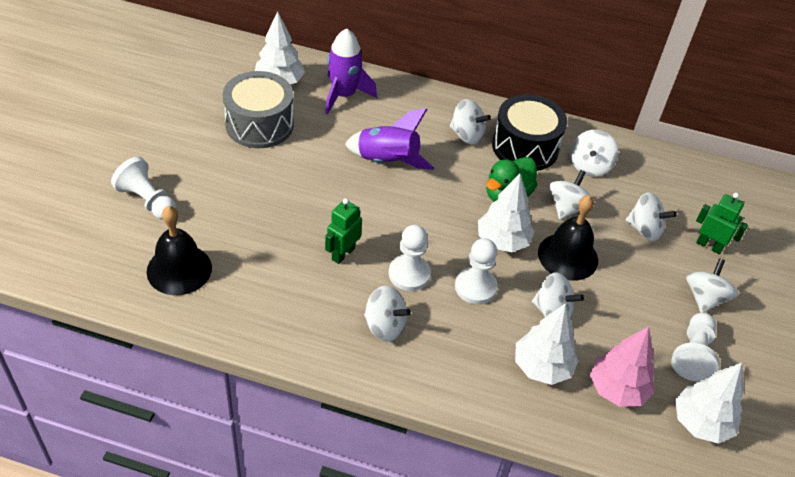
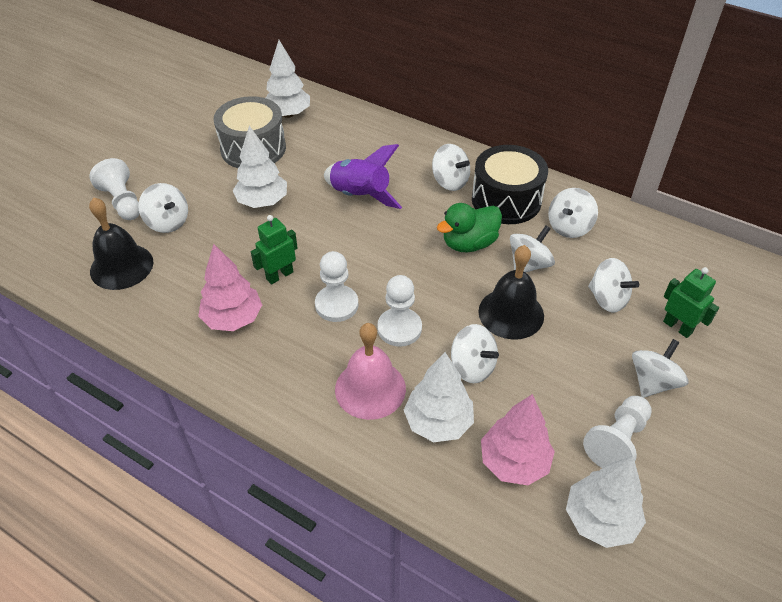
camera: 20 degrees right, 0 degrees up
purple rocket [325,28,377,114] -> none
white spinning top [364,286,411,342] -> white spinning top moved to [138,183,188,233]
white tree [478,174,535,252] -> white tree moved to [233,126,287,208]
none -> pink tree [198,244,262,331]
none -> pink bell [335,323,406,420]

